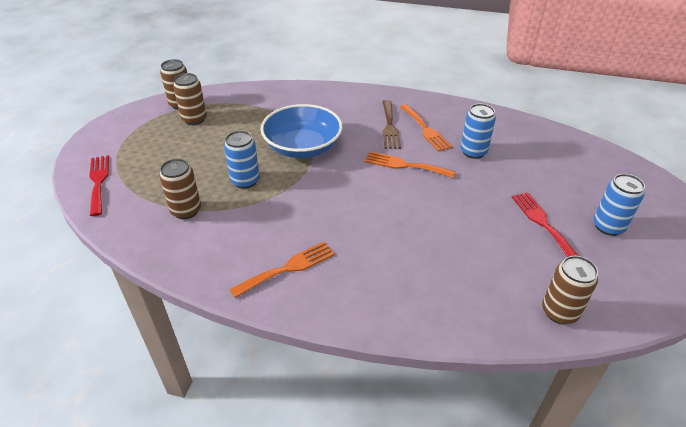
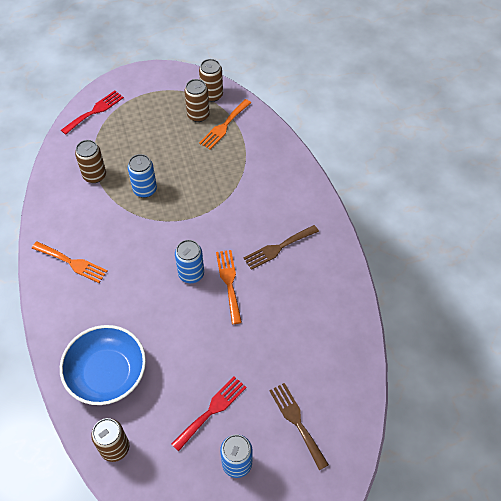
camera: 60 degrees right, 15 degrees up
blue bowl [260,104,343,158] -> blue bowl moved to [60,325,146,405]
orange fork [400,104,453,152] -> orange fork moved to [199,99,251,150]
blue can [460,104,496,159] -> blue can moved to [175,240,204,283]
none -> brown fork [269,383,329,470]

